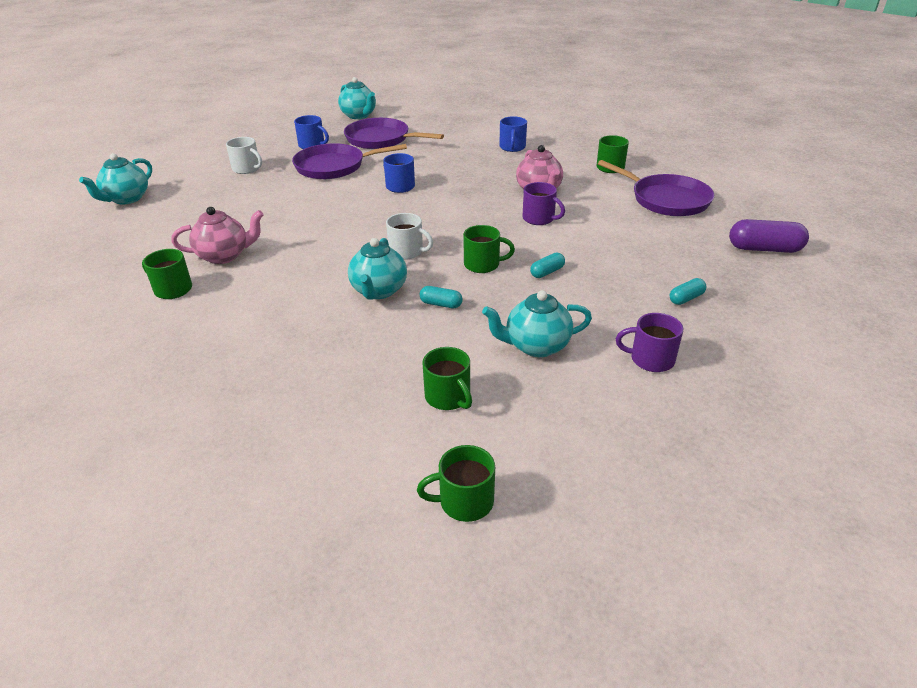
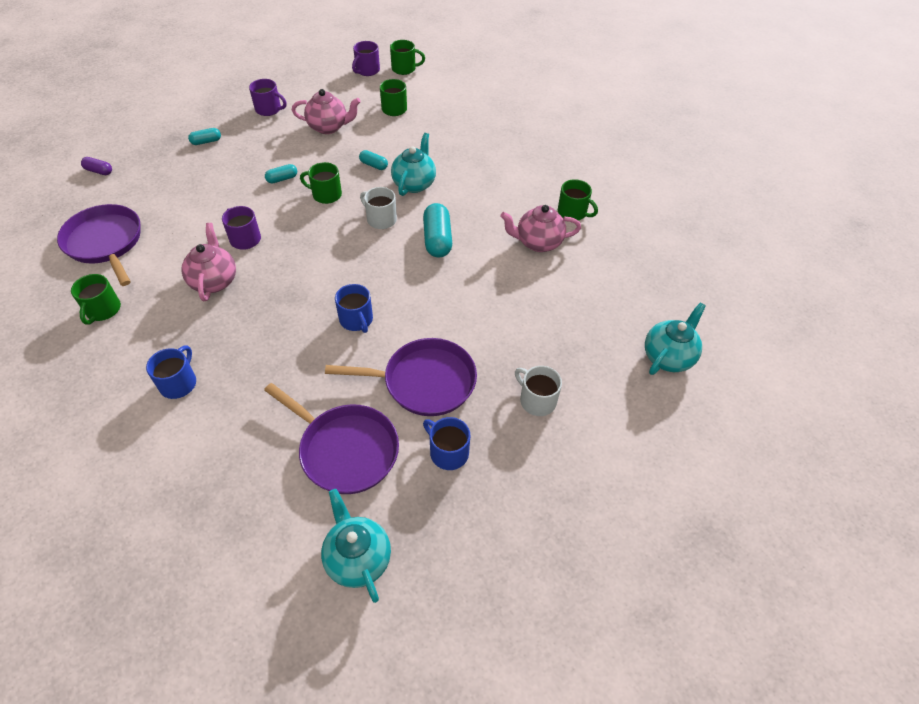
camera: 170 degrees left, 15 degrees up
turquoise teapot [482,290,592,357] -> pink teapot [292,89,361,134]
purple capsule [729,219,809,253] -> purple capsule [81,157,112,175], size x0.54
none -> purple mug [352,41,380,76]
none -> turquoise capsule [423,203,452,258]

